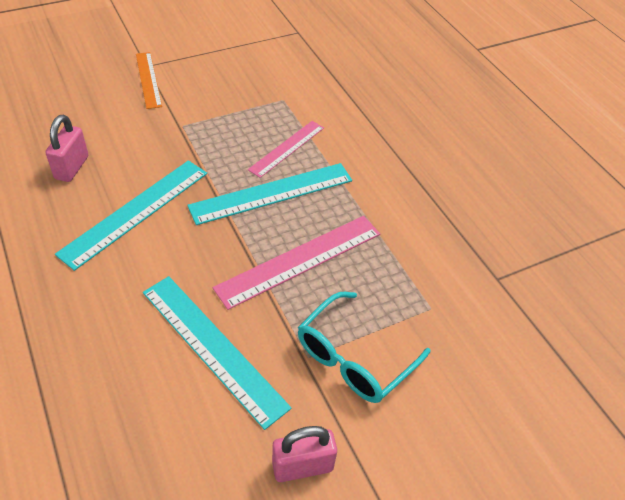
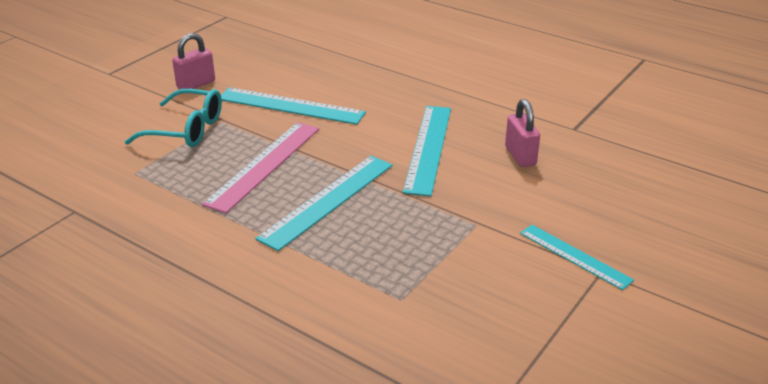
camera: 155 degrees right, 15 degrees down
orange ruler [136,52,162,109] -> turquoise ruler [520,225,634,290]
pink ruler [248,121,324,178] -> none
turquoise glasses [298,292,430,403] -> turquoise glasses turned 90 degrees clockwise [125,89,222,147]

